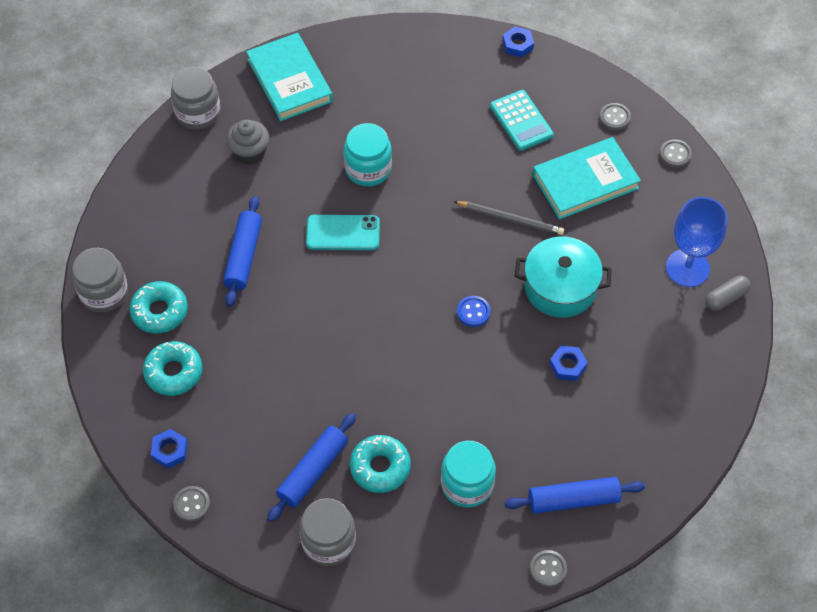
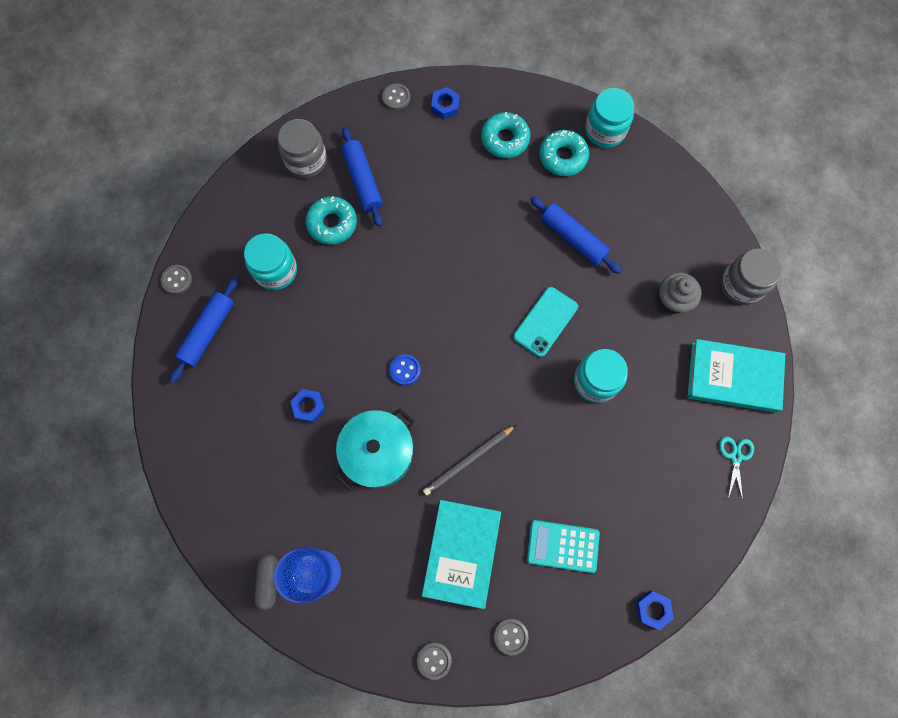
camera: 125 degrees right, 15 degrees up
grey jar [72,248,128,312] -> turquoise jar [585,88,634,148]
none -> turquoise scissors [719,436,754,501]

